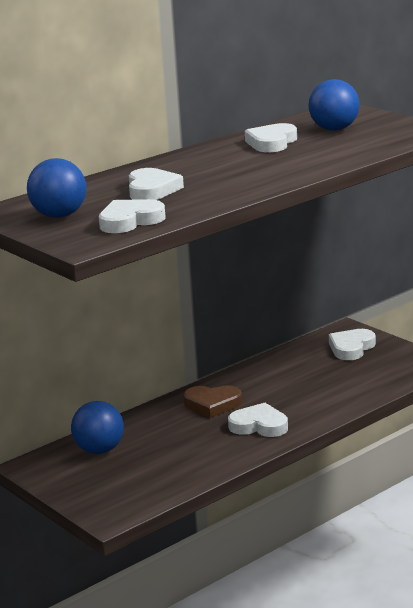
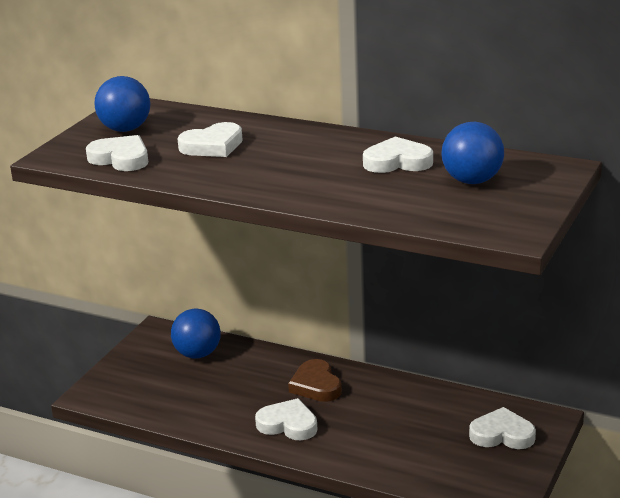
camera: 65 degrees right, 5 degrees up
white heart [228,403,288,437] -> white heart turned 60 degrees counterclockwise [255,398,317,440]

